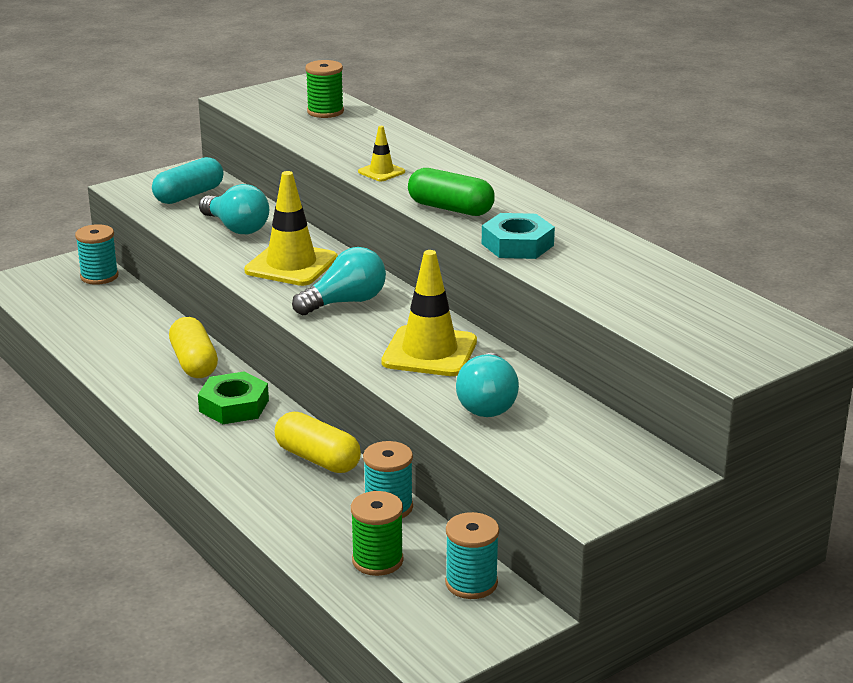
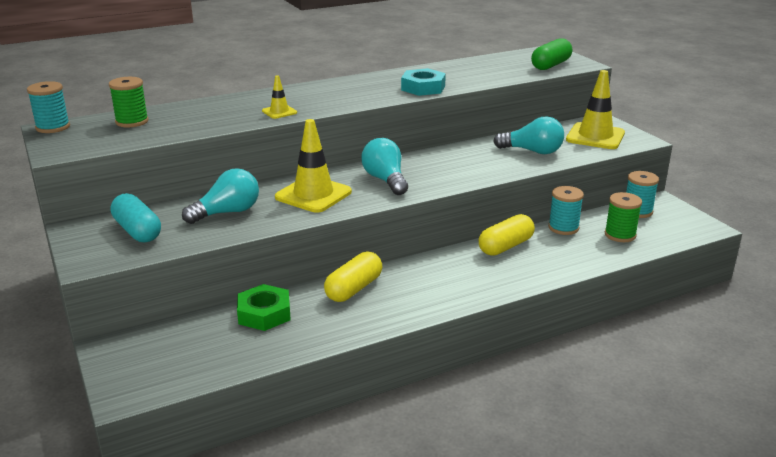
camera: 80 degrees left, 0 degrees up
turquoise spool [75,224,119,285] -> turquoise spool moved to [27,81,70,133]
yellow capsule [169,317,218,378] -> yellow capsule turned 45 degrees counterclockwise [324,251,382,302]
green nut [198,372,269,424] -> green nut moved to [237,284,291,331]
yellow traffic cone [381,250,477,376] -> yellow traffic cone moved to [566,70,625,149]
green capsule [408,168,495,216] -> green capsule moved to [531,38,572,70]

